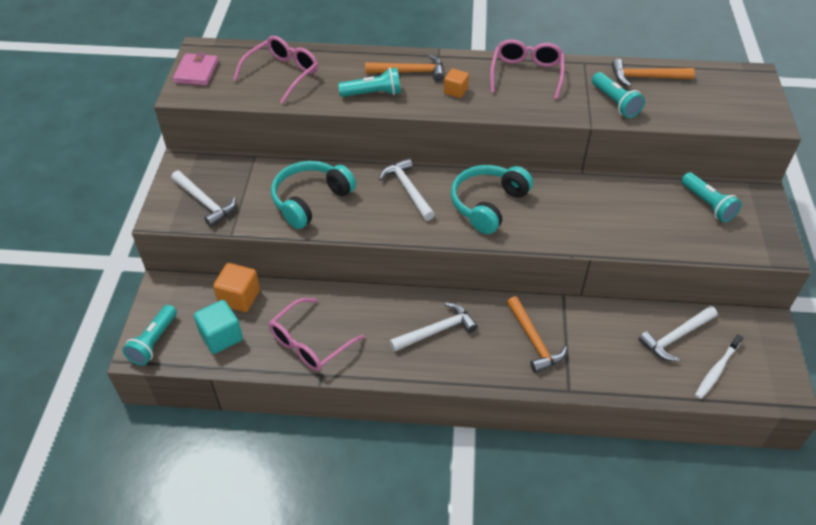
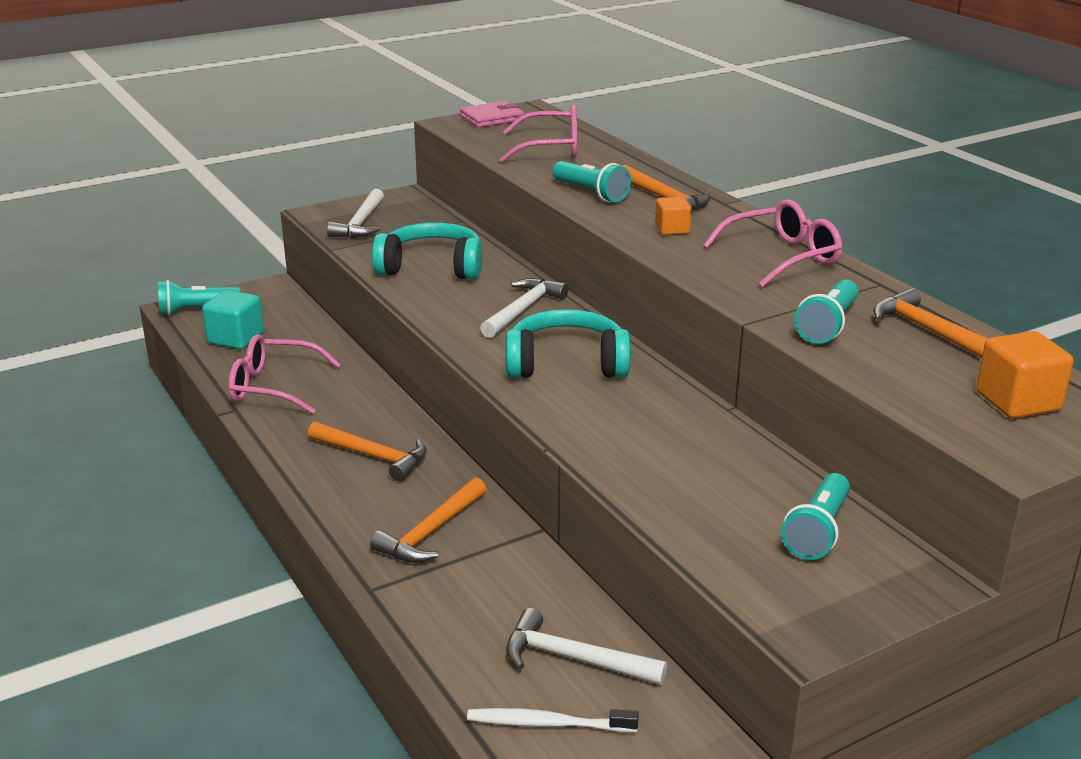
camera: 55 degrees right, 20 degrees down
orange cube [213,263,260,312] -> orange cube moved to [976,331,1074,419]
white hammer [389,302,477,352] -> orange hammer [308,421,427,481]

